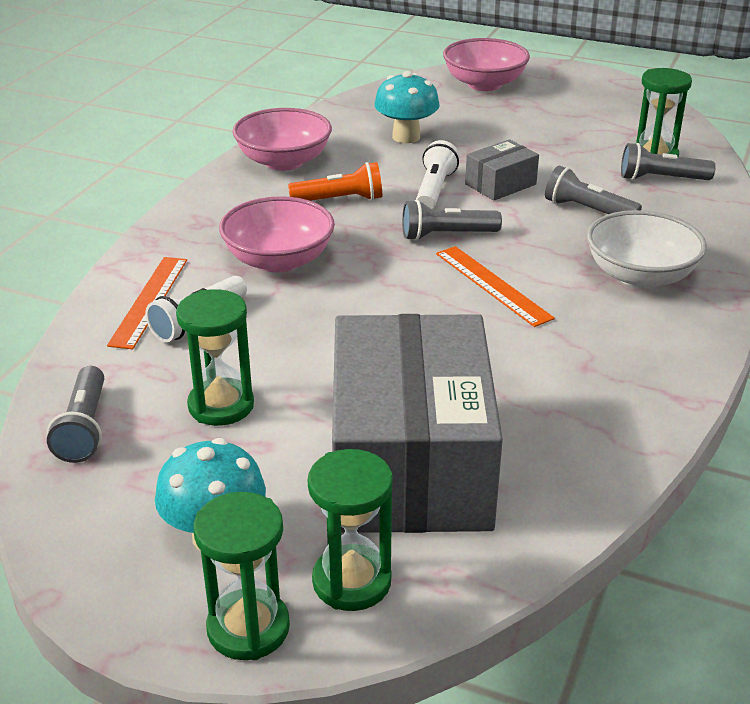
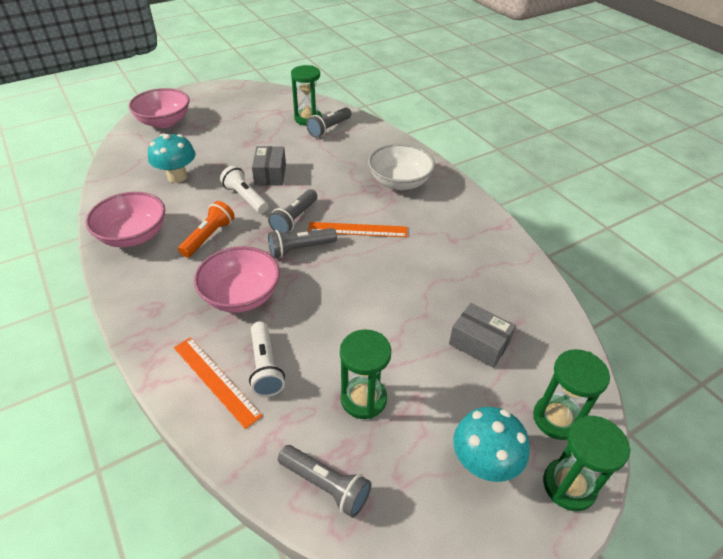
camera: 55 degrees left, 10 degrees up
grey box [332,314,503,533] -> grey box [449,303,516,368], size x0.42
grey flashlight [545,165,642,214] -> grey flashlight moved to [268,228,337,258]

